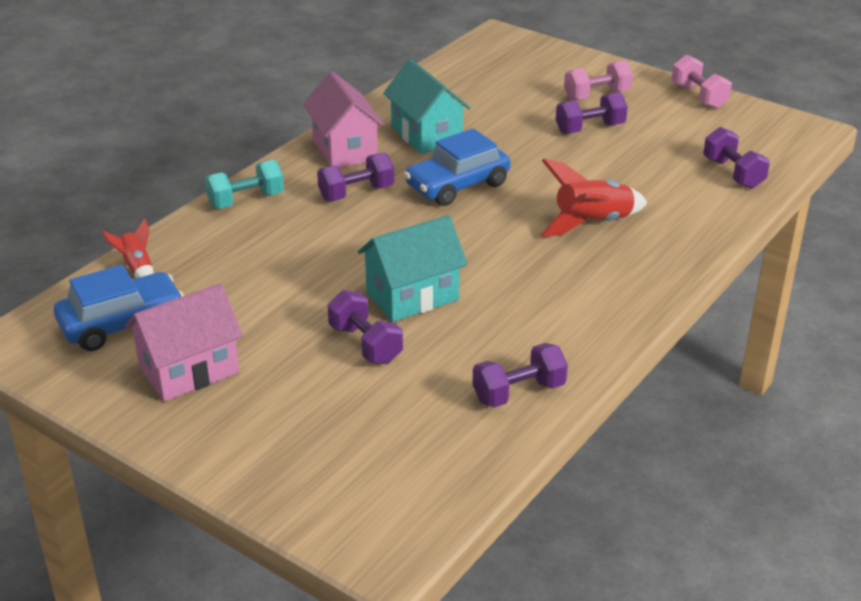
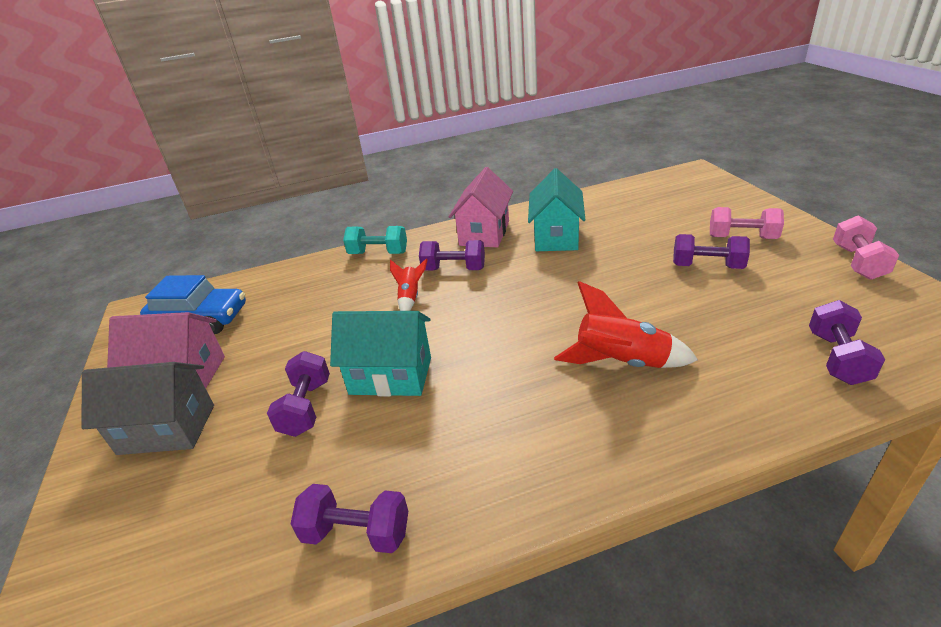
camera: 40 degrees right, 0 degrees up
red rocket [102,218,153,278] -> red rocket moved to [390,258,428,311]
blue car [404,128,510,206] -> none
none -> grey house [81,362,214,455]

